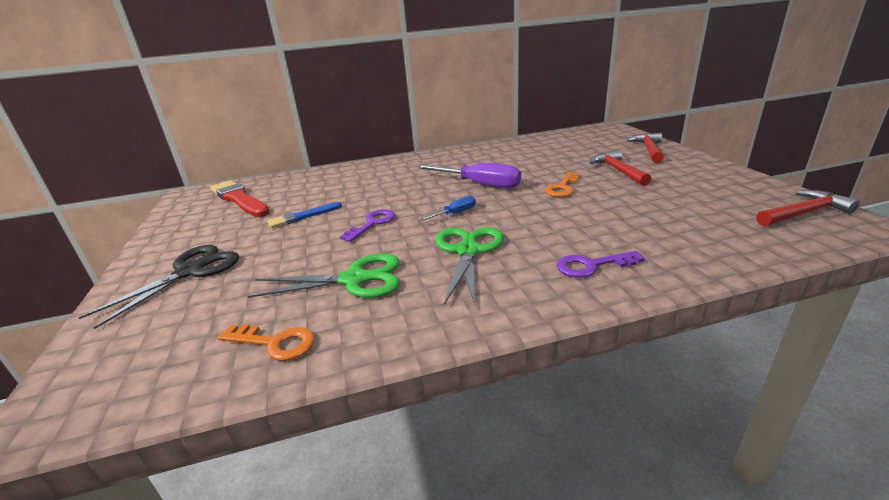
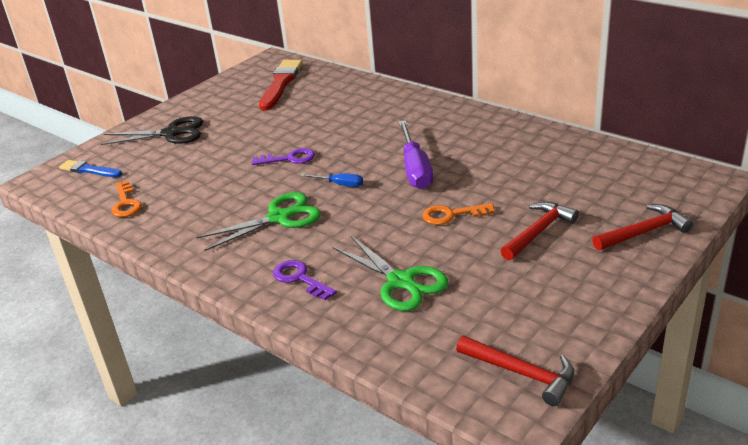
camera: 55 degrees right, 5 degrees up
green scissors [248,253,400,298] -> green scissors moved to [333,236,449,311]
blue brush [267,202,342,228] -> blue brush moved to [59,160,122,177]

